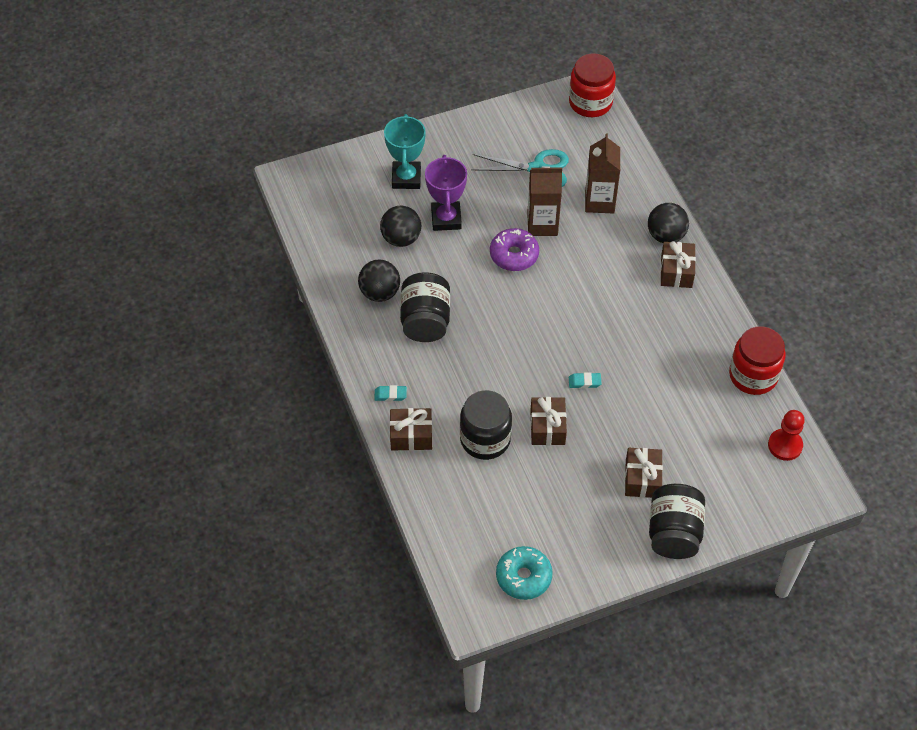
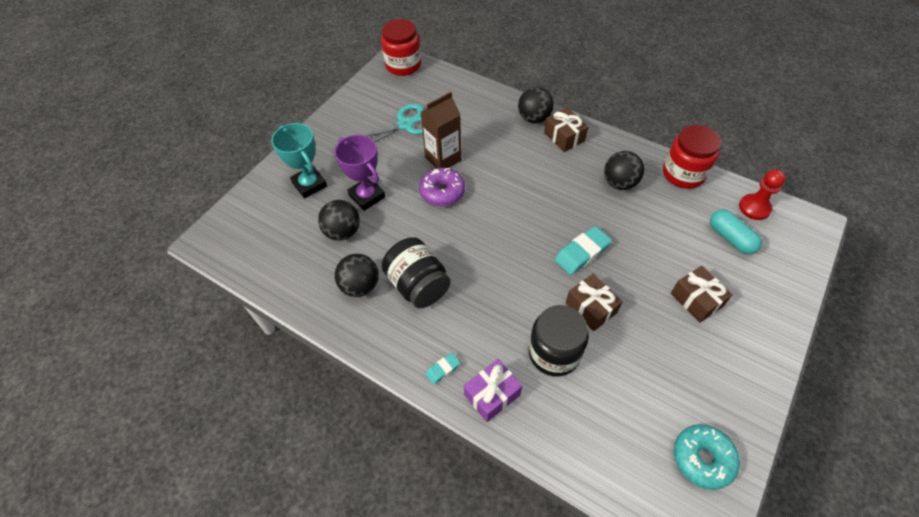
camera: 35 degrees left, 0 degrees up
brown gift [390,408,432,451] -> purple gift [464,359,522,422]
turquoise eraser [569,372,602,389] -> turquoise eraser [555,226,612,275], size x1.84
brown carton [585,134,620,213] -> none
black jar [649,484,705,559] -> none
none -> black ball [604,151,644,190]
none -> turquoise capsule [710,209,762,255]

